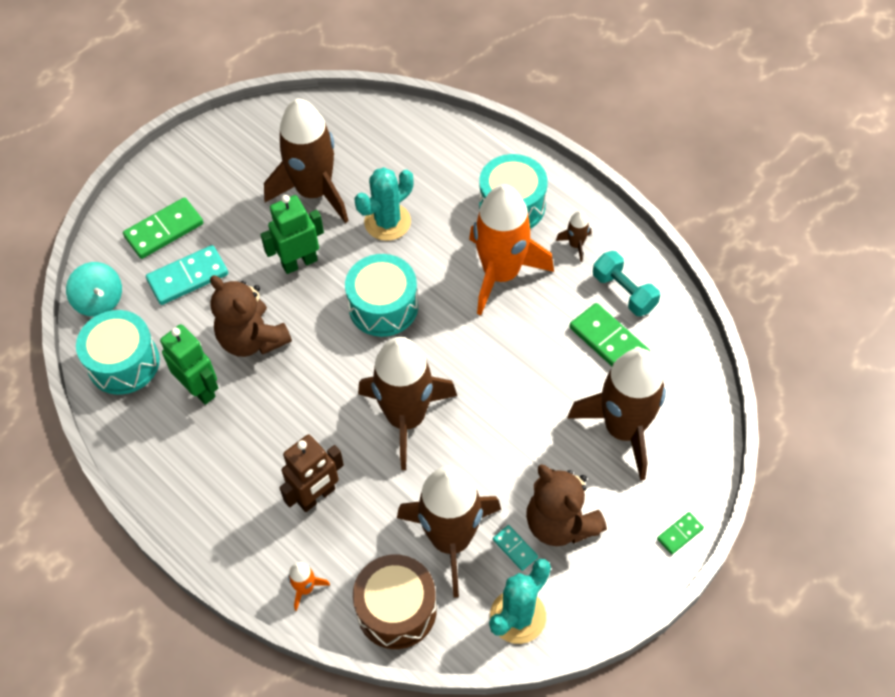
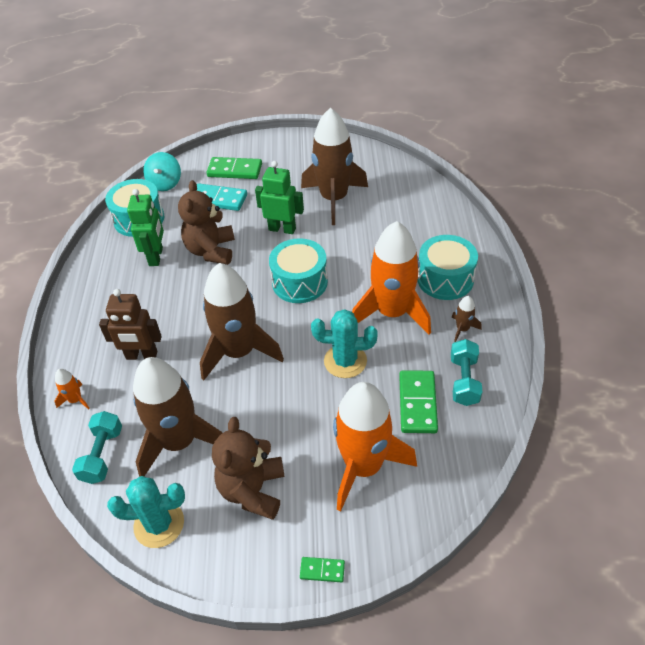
camera: 45 degrees right, 10 degrees down
brown drum [353,554,437,649] -> turquoise dumbbell [72,411,122,484]
turquoise cactus [355,167,413,241] -> turquoise cactus moved to [311,309,377,378]
turquoise domino [493,525,538,571] -> none
brown rocket [568,348,666,481] -> orange rocket [333,382,417,512]

